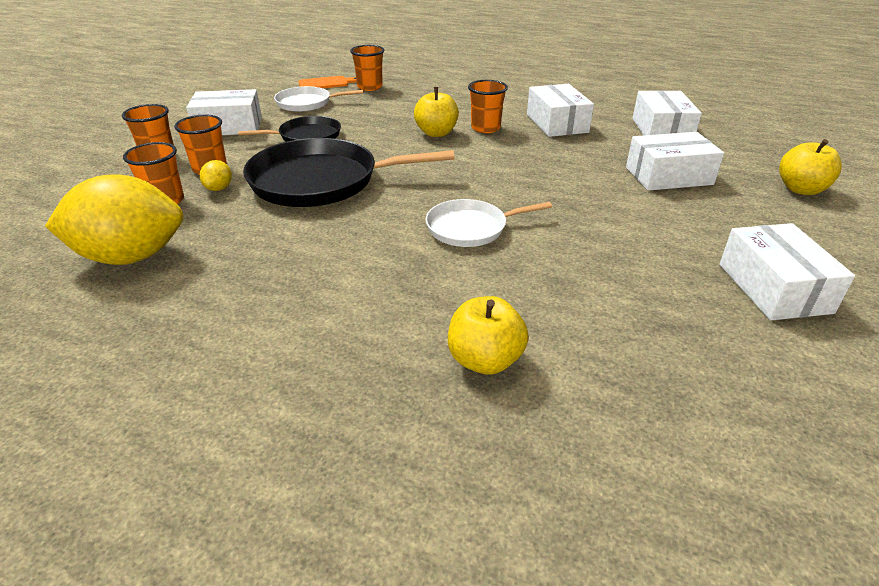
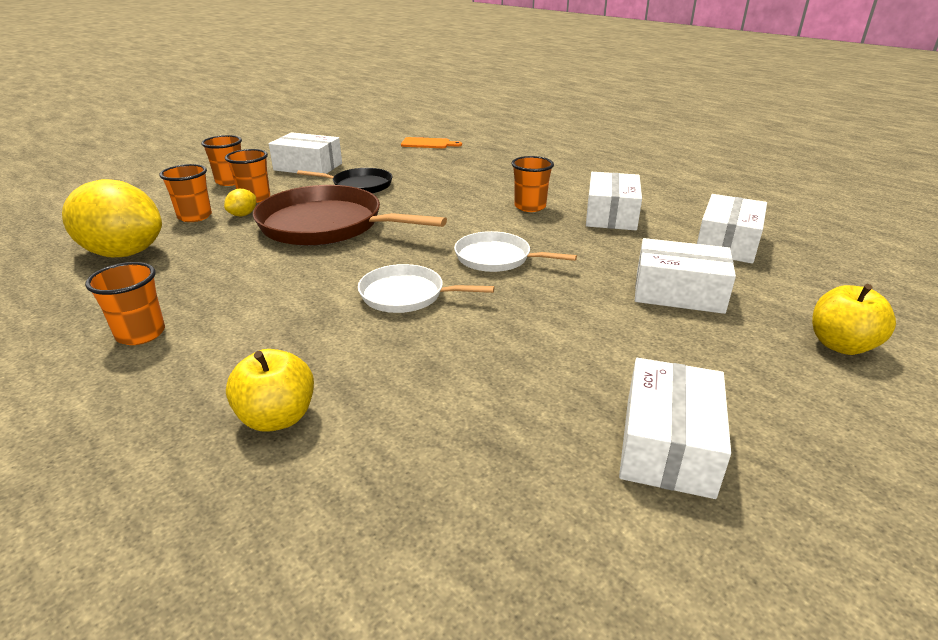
camera: 25 degrees right, 5 degrees down
black pan [243,138,455,207] -> brown pan [253,185,447,246]
white pan [274,86,364,112] -> white pan moved to [454,231,577,272]
orange cup [350,45,384,91] -> orange cup moved to [85,262,165,345]
yellow apple [414,87,459,137] -> none

